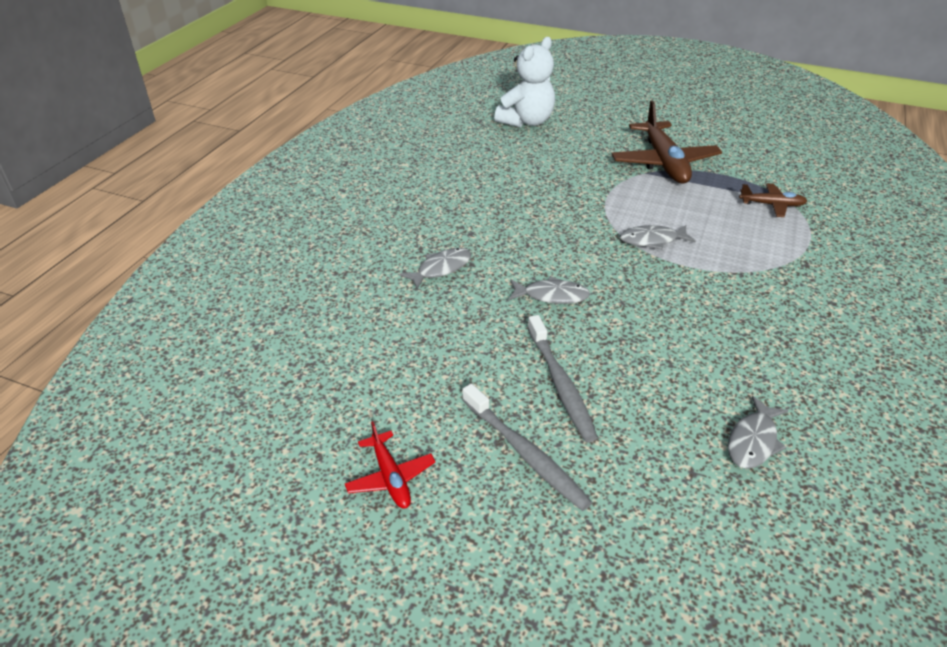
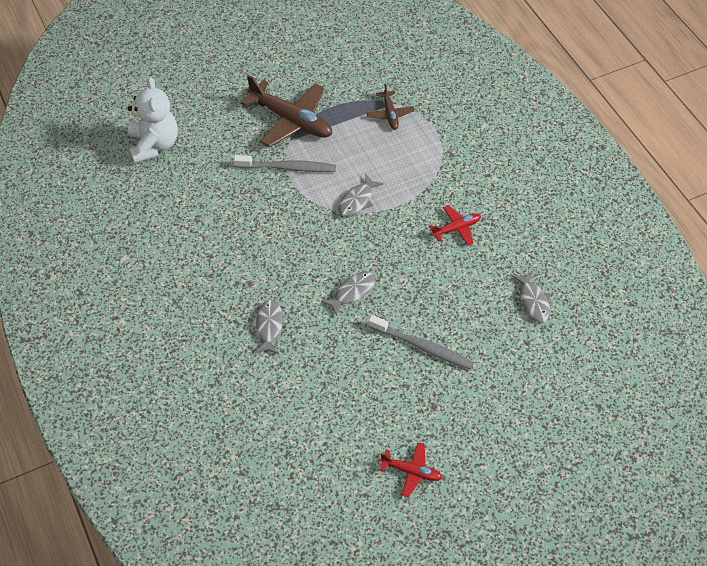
camera: 50 degrees left, 15 degrees up
grey toothbrush [462,384,592,511] -> grey toothbrush moved to [234,155,336,172]
brown plane [739,183,807,217] -> brown plane turned 120 degrees clockwise [366,84,415,130]
none -> red plane [429,205,481,246]

